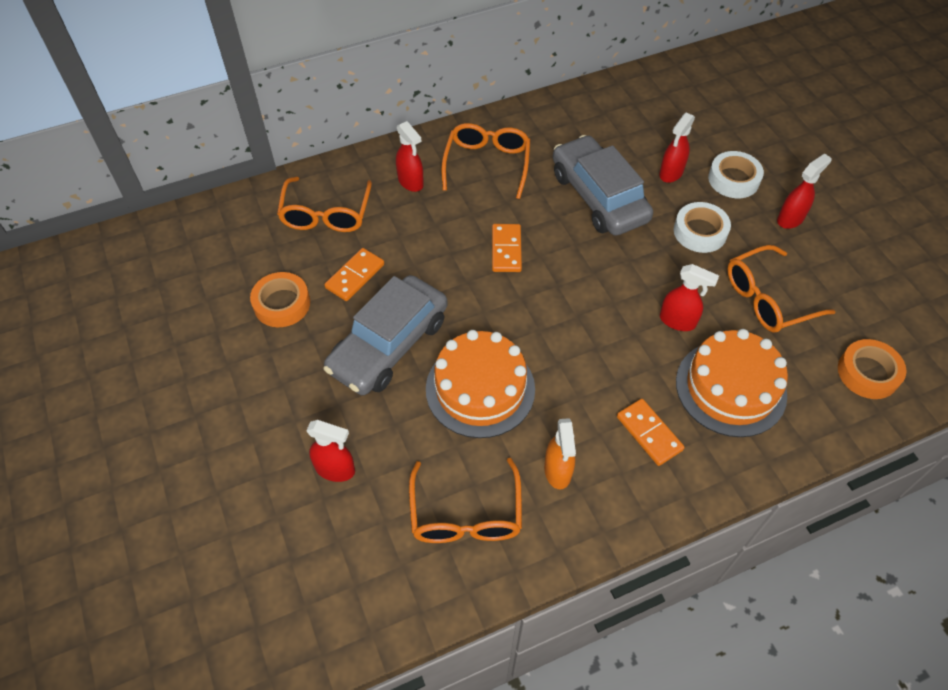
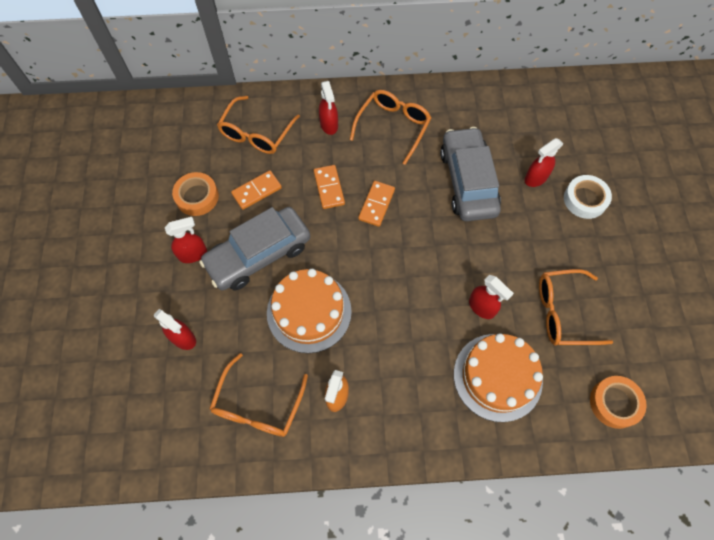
camera: 20 degrees right, 10 degrees up
orange domino [617,399,685,466] -> orange domino moved to [314,165,345,209]
white tape [674,202,731,253] -> none
red spray bottle [777,154,832,229] -> red spray bottle moved to [165,217,207,263]

